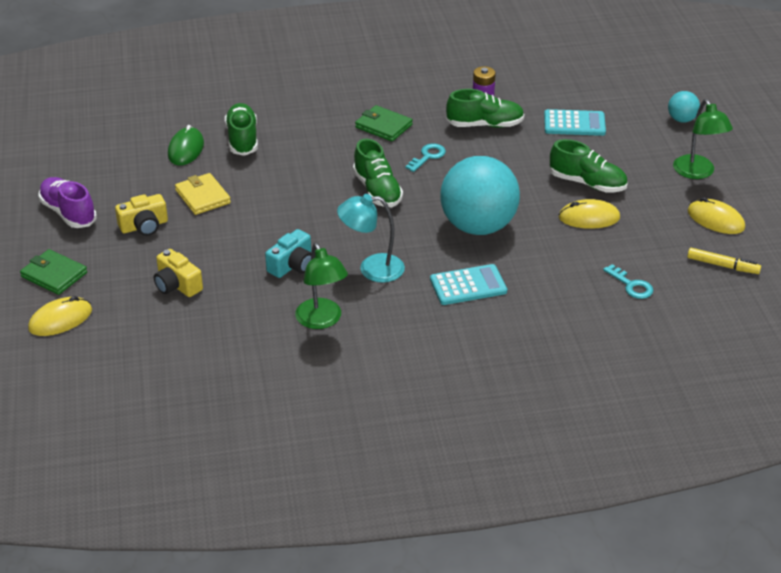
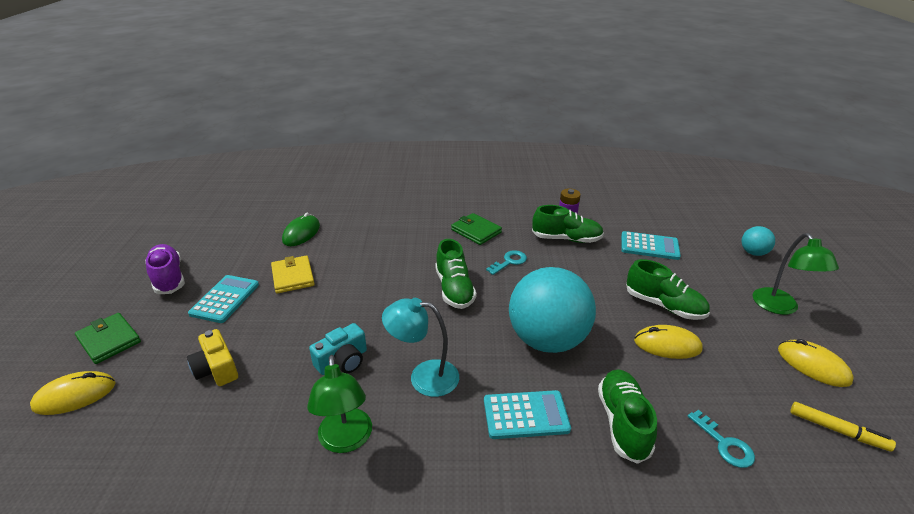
camera: 10 degrees right, 5 degrees down
yellow camera [115,194,168,236] -> turquoise calculator [188,275,259,323]
green shoe [225,103,258,156] -> green shoe moved to [598,370,657,464]

